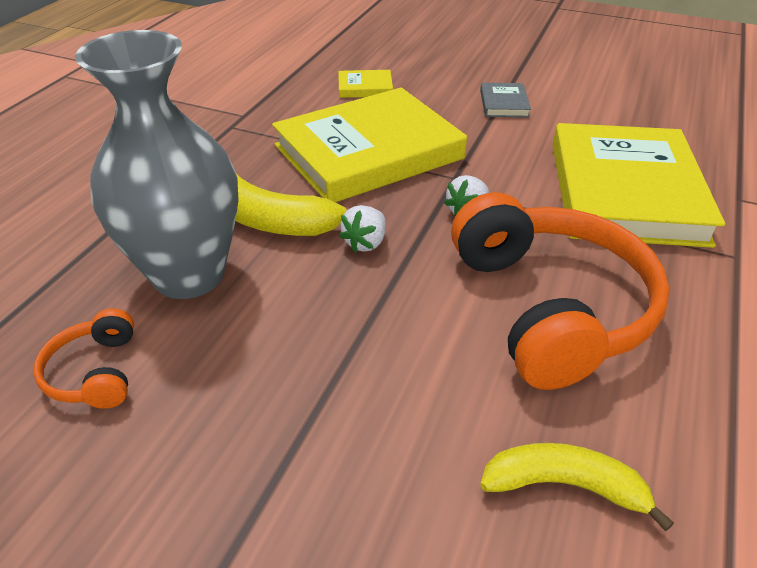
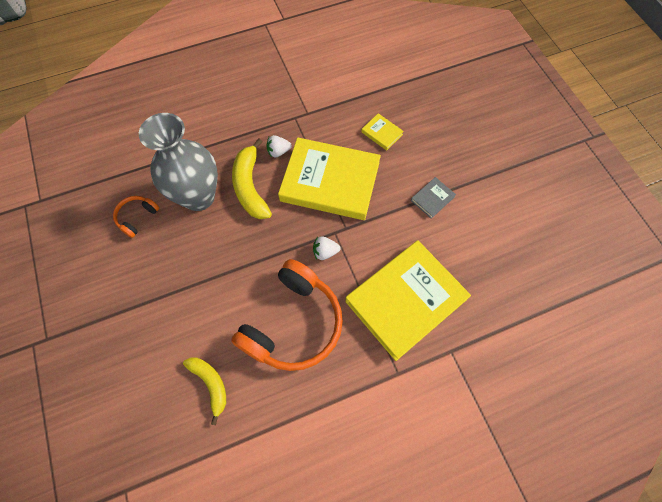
camera: 45 degrees right, 25 degrees up
white strawberry [339,205,386,252] -> white strawberry moved to [267,135,292,158]

